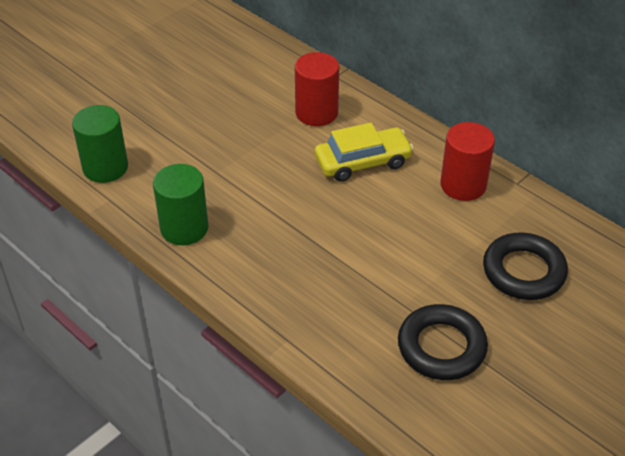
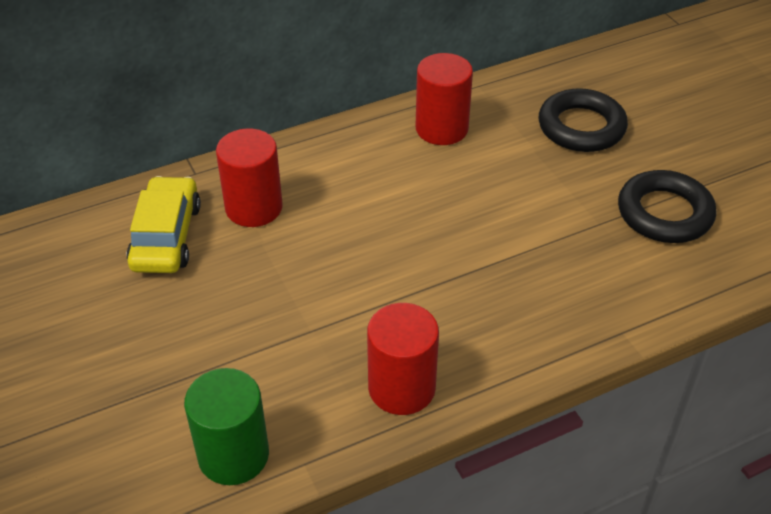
camera: 70 degrees left, 0 degrees up
green cylinder [153,164,208,245] -> red cylinder [367,303,439,415]
yellow car [315,123,414,182] -> yellow car moved to [127,176,201,273]

